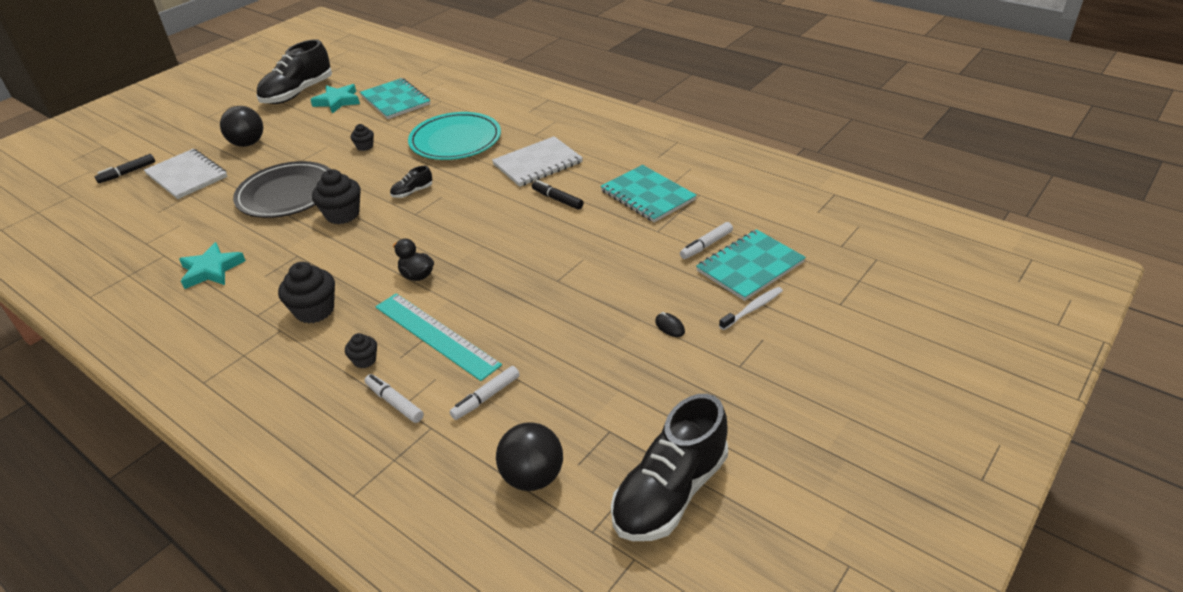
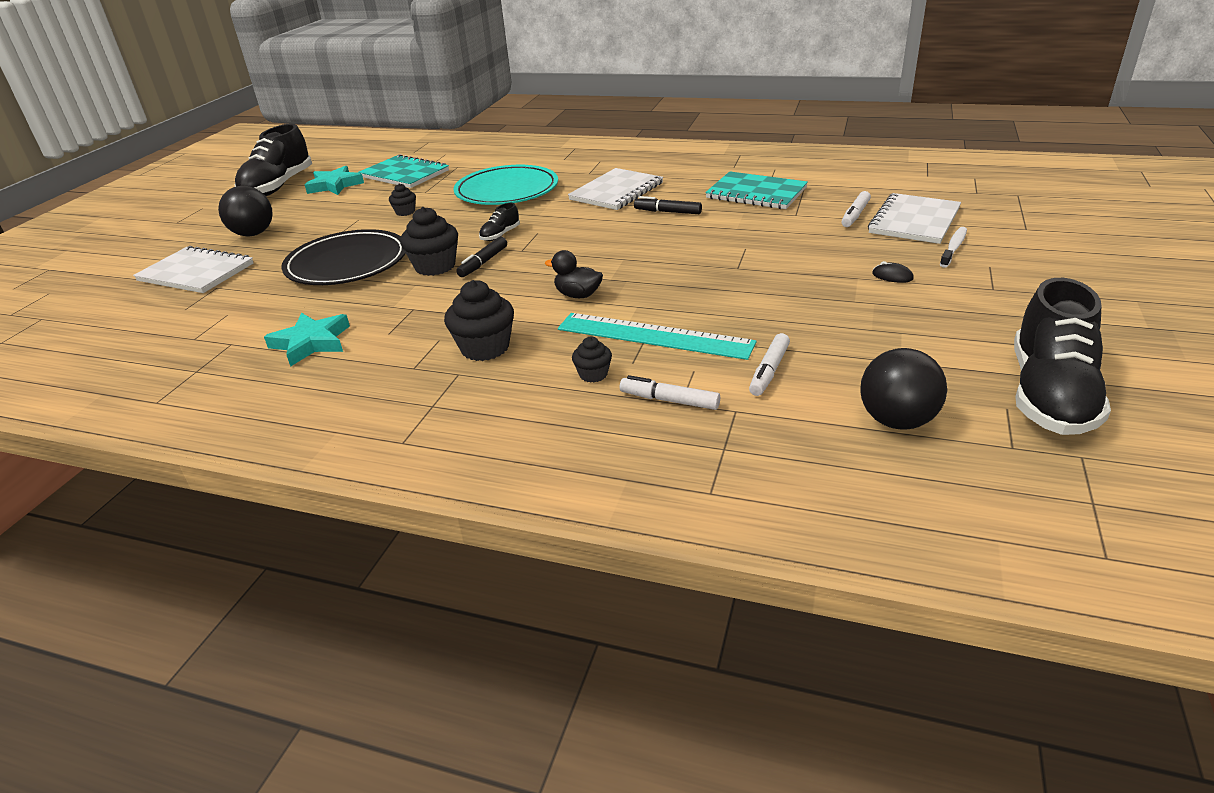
camera: 20 degrees left, 5 degrees down
black marker [95,154,155,183] -> black marker moved to [456,237,507,277]
turquoise notebook [696,229,806,301] -> white notebook [868,193,961,244]

